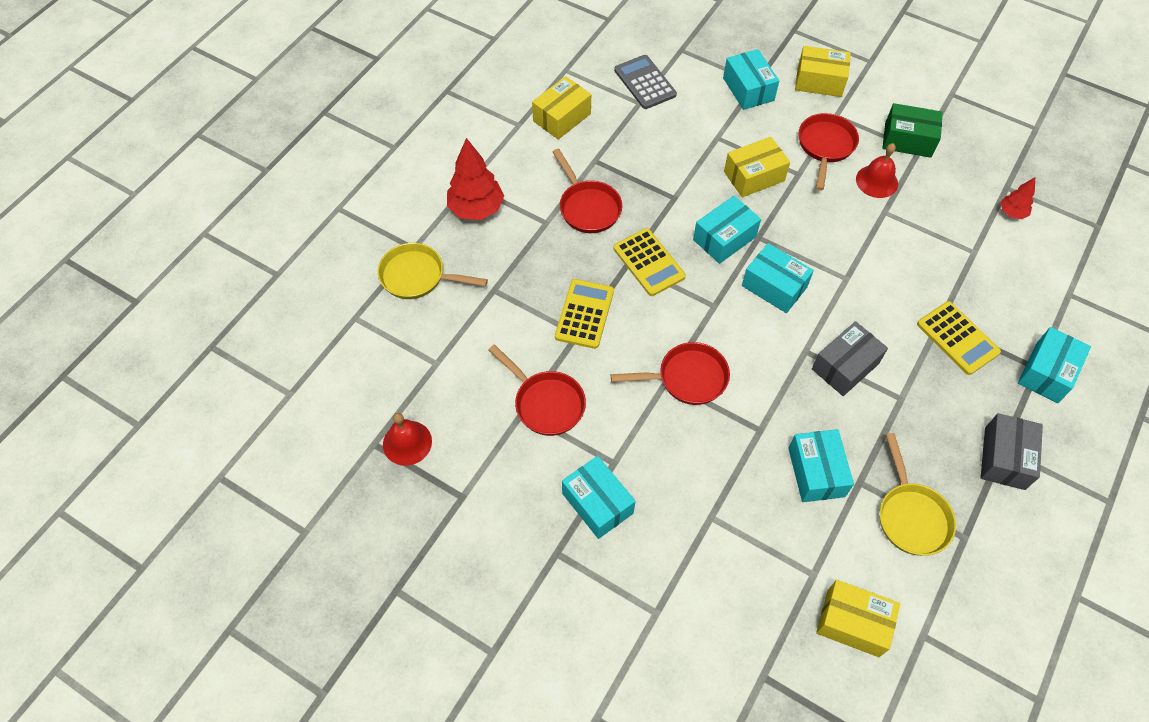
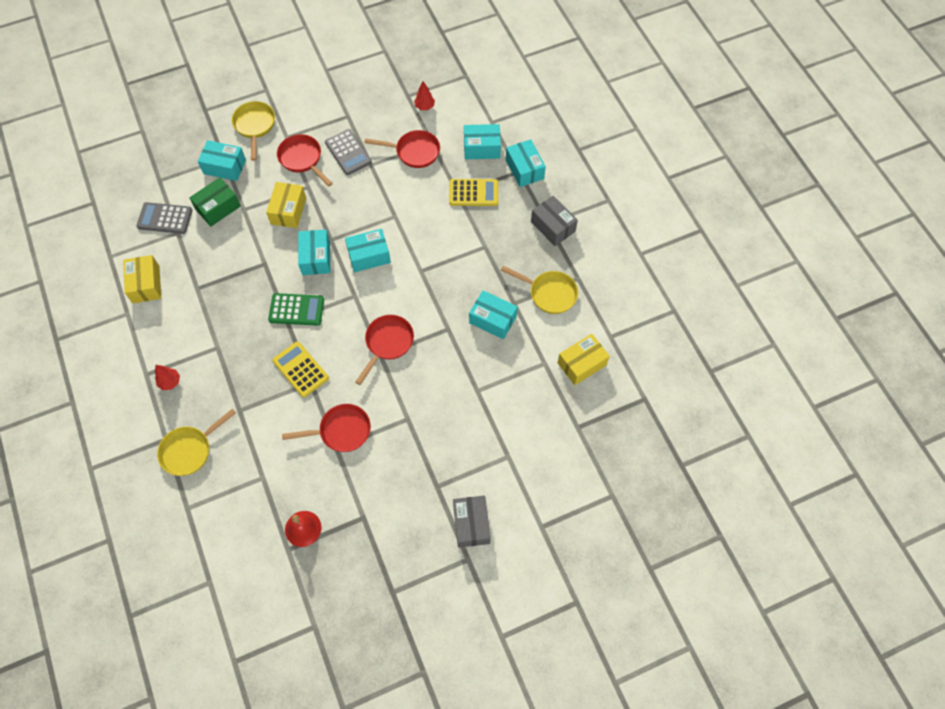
camera: 55 degrees left, 5 degrees up
red tree [447,138,504,220] -> red tree [155,365,180,390], size x0.53
red pan [553,149,622,233] -> red pan moved to [365,130,440,168]
turquoise box [562,456,636,539] -> turquoise box moved to [464,124,501,159]
yellow calculator [613,228,686,296] -> green calculator [268,293,324,326]
yellow box [795,46,851,97] -> yellow pan [232,101,275,161]
grey box [812,321,888,396] -> grey box moved to [453,495,491,548]
red bell [856,143,898,198] -> grey calculator [325,129,372,175]
green box [882,103,943,158] -> green box moved to [189,177,241,227]

